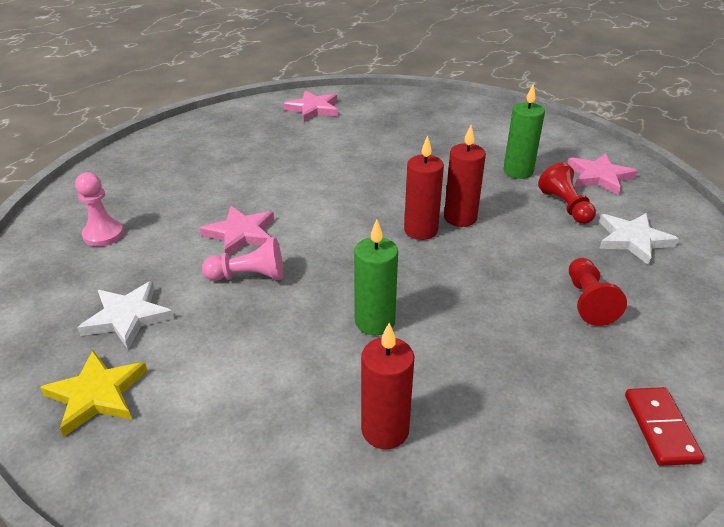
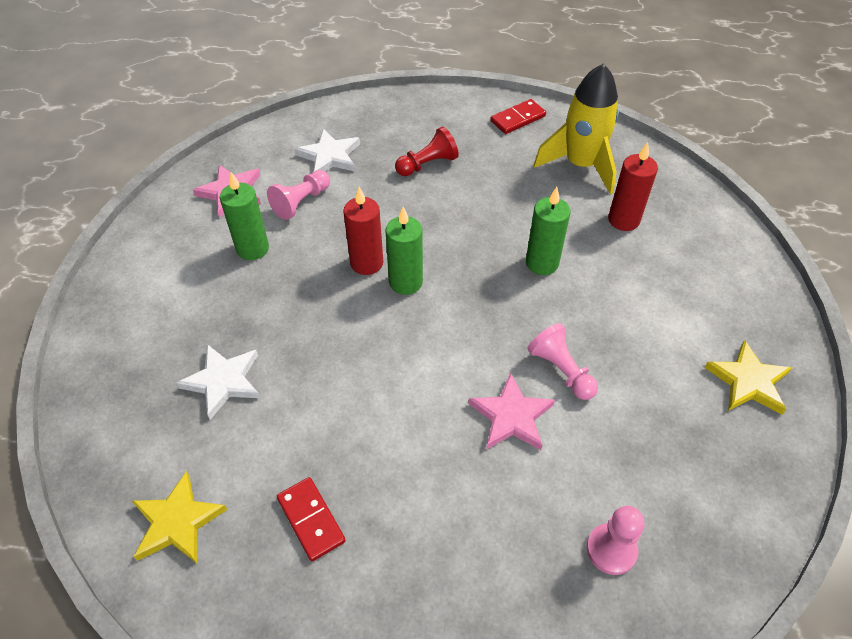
camera: 120 degrees left, 15 degrees up
white star [77,281,174,350] -> white star moved to [176,344,260,420]
pink star [283,90,338,122] -> yellow star [132,471,227,563]
red candle [404,135,444,240] -> green candle [386,207,423,295]
red pawn [538,162,596,224] -> pink pawn [267,170,330,220]
none -> red domino [277,477,346,562]
none -> yellow rocket [534,64,619,194]

